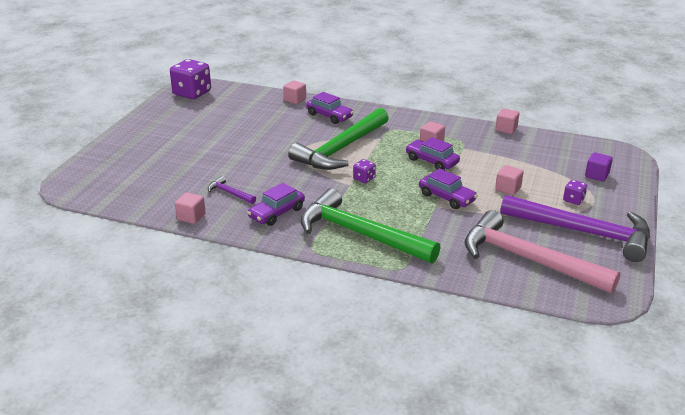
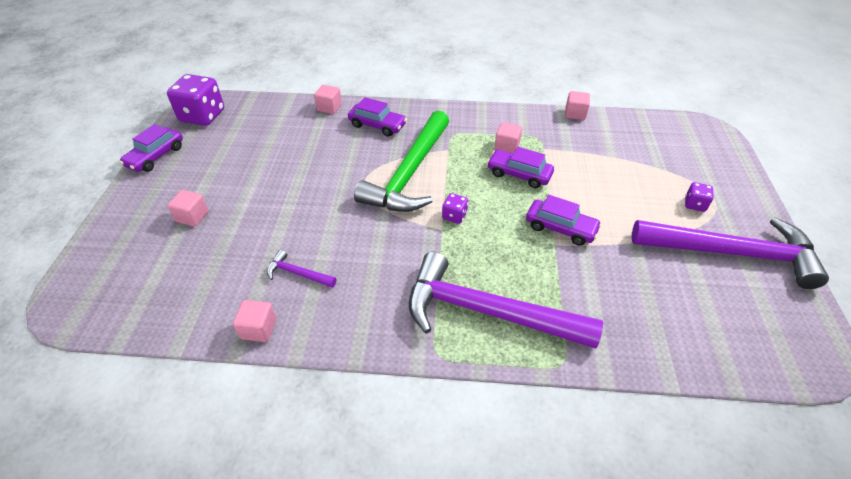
camera: 15 degrees left, 15 degrees up
purple car [247,183,305,226] -> purple car moved to [119,124,183,172]
green hammer [300,188,441,263] -> purple hammer [409,252,603,349]
pink hammer [464,210,621,294] -> none
pink cube [495,165,523,195] -> pink cube moved to [168,190,209,227]
purple cube [585,152,613,181] -> none

